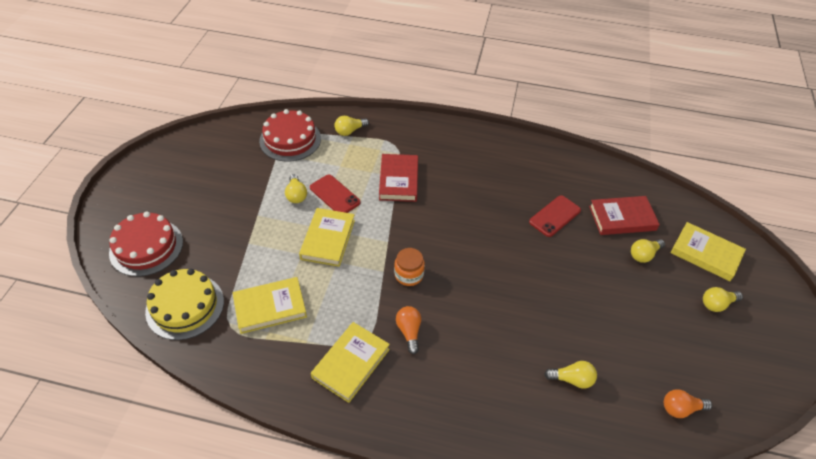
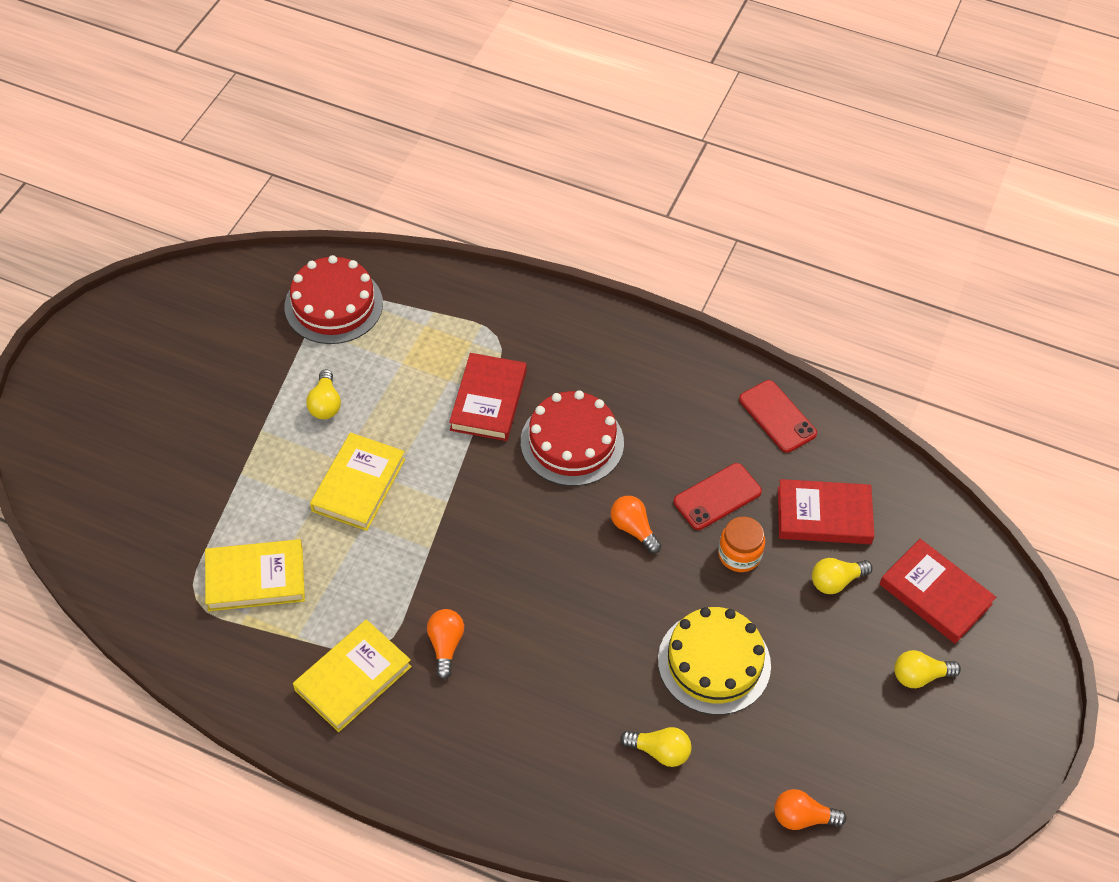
camera: 10 degrees right, 5 degrees up
red cake [109,211,183,276] -> red cake moved to [521,391,624,486]
yellow cake [145,269,224,340] -> yellow cake moved to [658,607,771,715]
red phone [310,175,361,213] -> red phone moved to [739,380,817,453]
yellow light bulb [335,116,369,136] -> none
orange jar [394,248,425,286] -> orange jar moved to [718,516,765,572]
yellow book [670,222,746,281] -> red book [879,539,996,644]
none -> orange light bulb [611,496,661,553]

